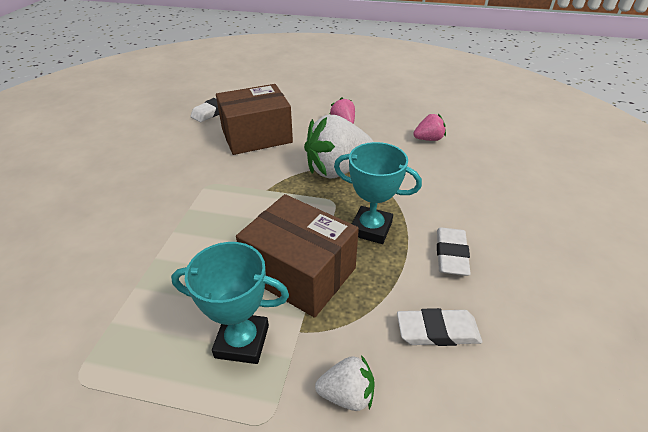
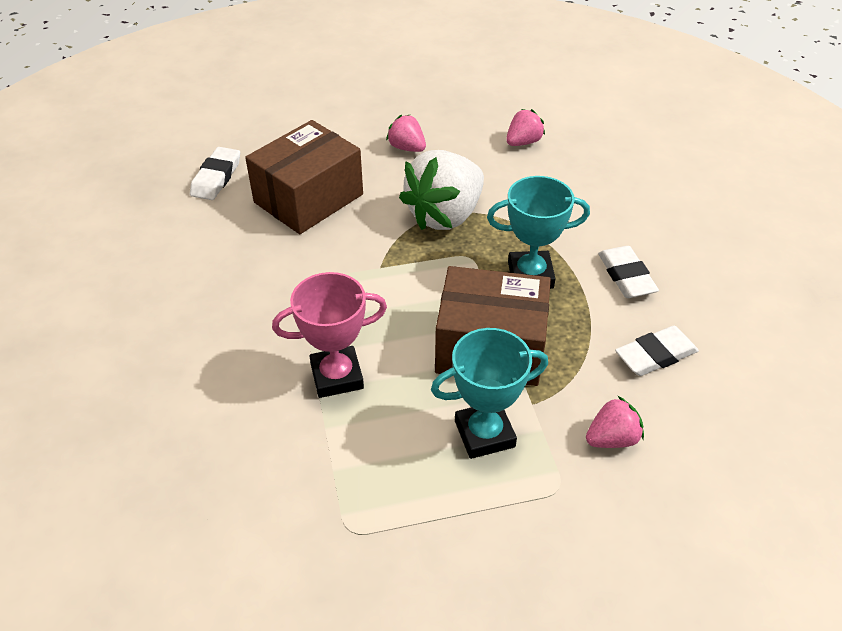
camera: 25 degrees left, 5 degrees up
white strawberry [315,355,375,411] -> pink strawberry [586,396,644,448]
none -> pink trophy [272,272,387,398]

